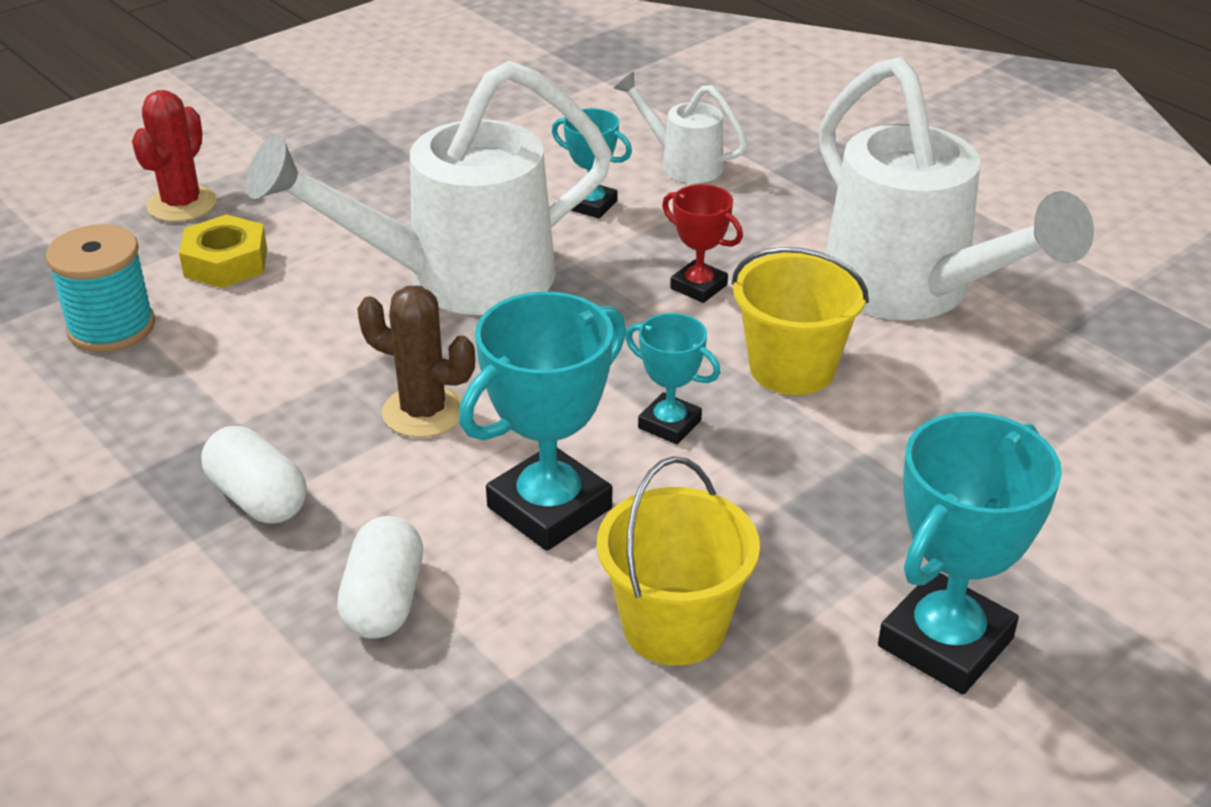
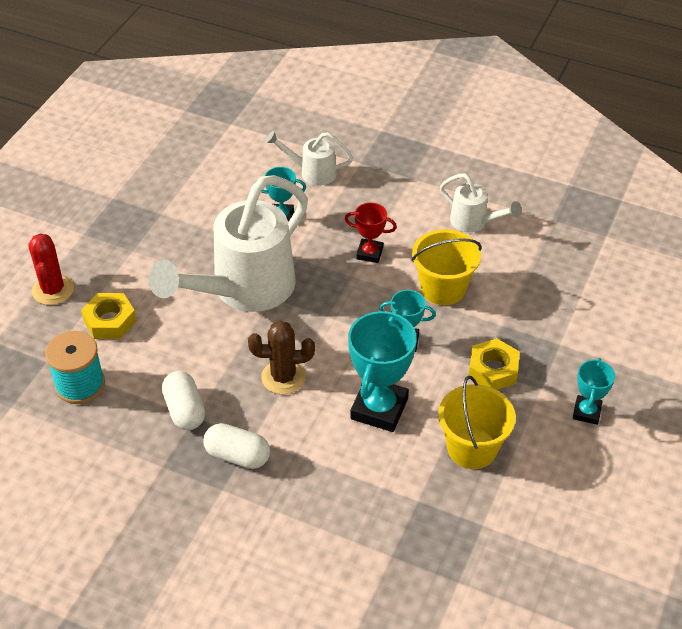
camera: 25 degrees left, 10 degrees up
white capsule [337,516,423,639] -> white capsule moved to [162,371,205,430]
white watering can [819,57,1094,320] -> white watering can [440,173,522,233], size x0.47
turquoise trophy [878,412,1062,695] -> turquoise trophy [573,358,615,425], size x0.55
none -> yellow nut [469,338,520,390]

